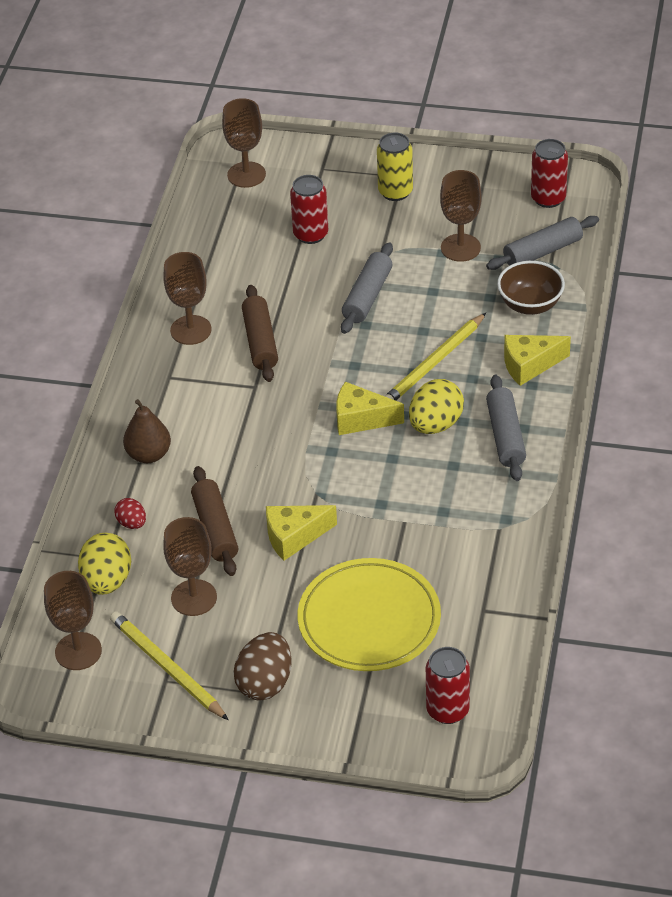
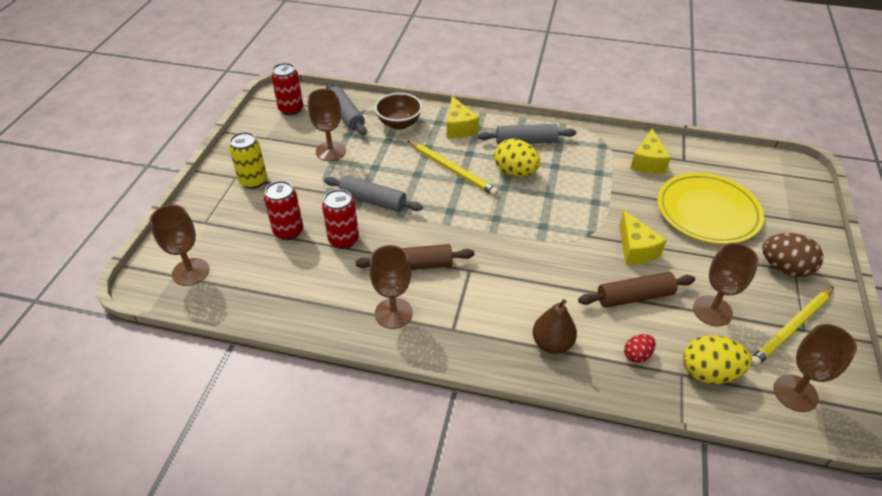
camera: 90 degrees left, 0 degrees up
yellow cheese [336,382,404,435] -> yellow cheese moved to [630,129,671,174]
red can [426,647,470,724] -> red can moved to [322,189,359,249]

